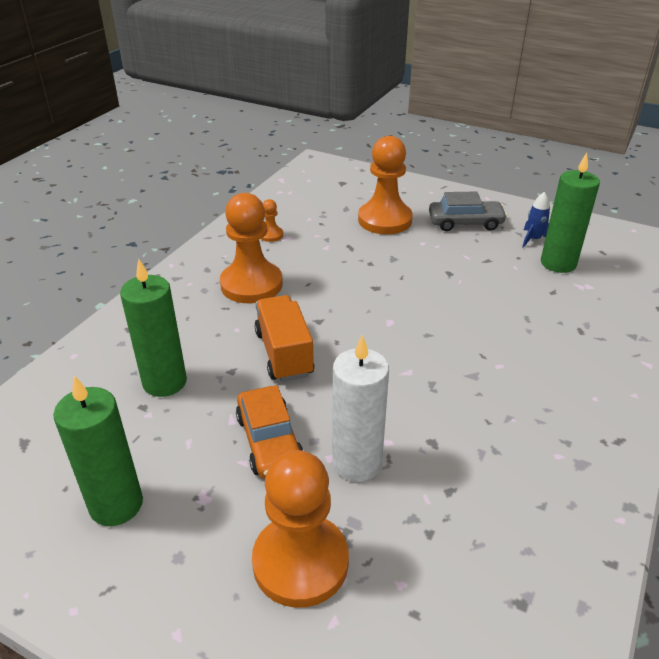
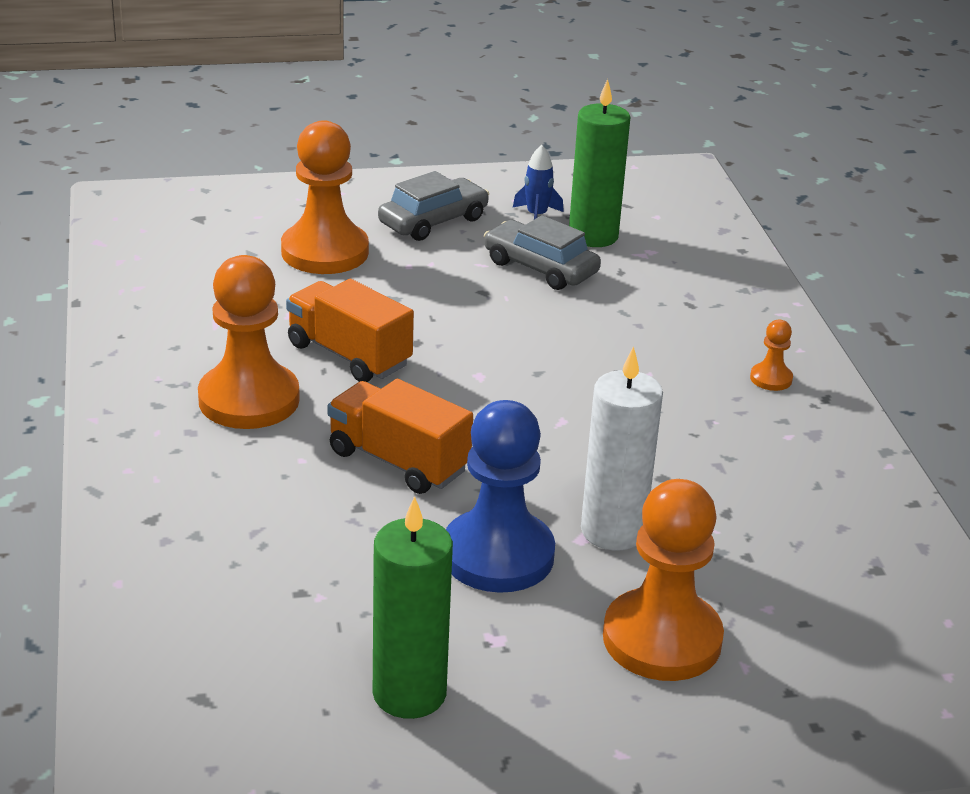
camera: 40 degrees left, 5 degrees down
green candle [120,259,187,397] -> none
orange car [236,385,304,479] -> blue pawn [446,400,555,593]
orange pawn [261,199,283,242] -> orange pawn moved to [750,320,793,391]
none -> orange truck [286,279,414,382]
none -> grey car [484,215,601,290]

